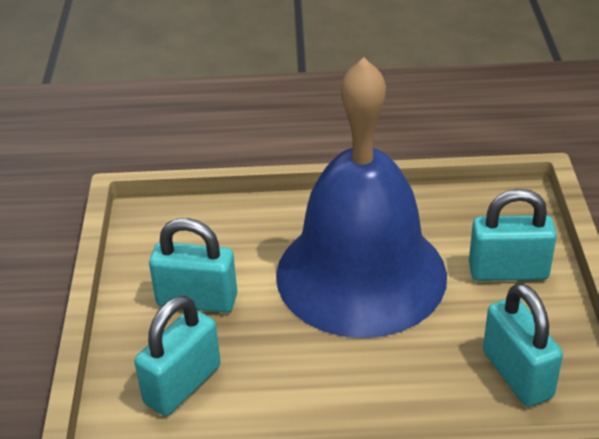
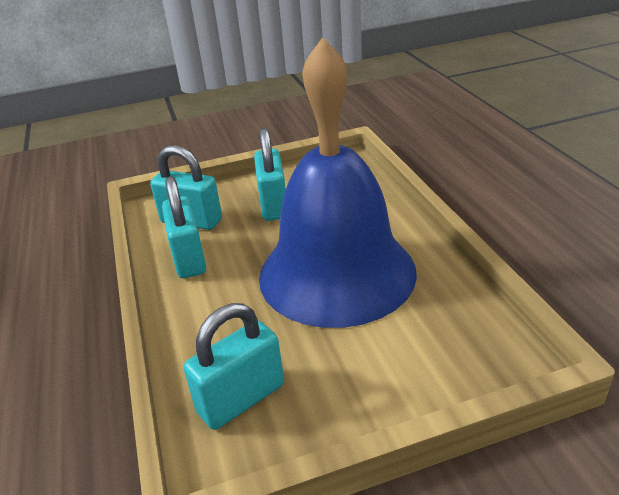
camera: 75 degrees right, 5 degrees down
turquoise padlock [469,189,557,281] -> turquoise padlock moved to [162,176,206,278]

